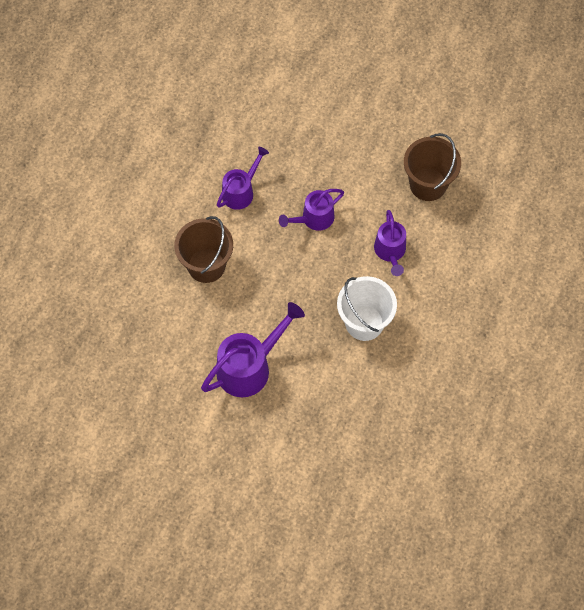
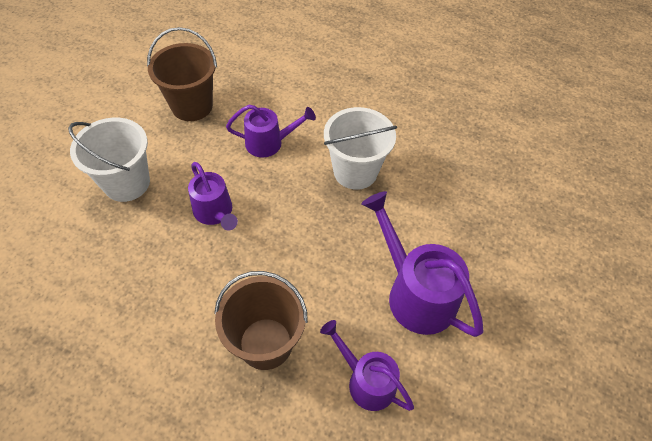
camera: 90 degrees left, 10 degrees down
purple watering can [217,147,269,210] -> purple watering can moved to [320,320,414,411]
none -> white bucket [68,118,150,202]

